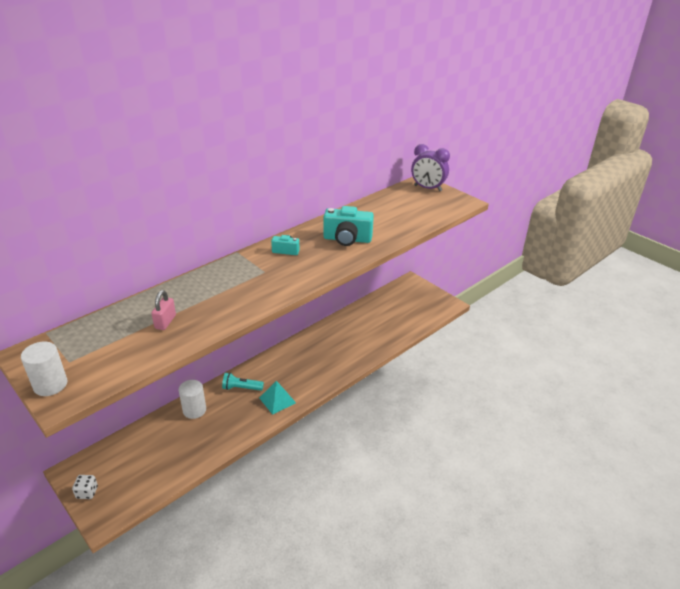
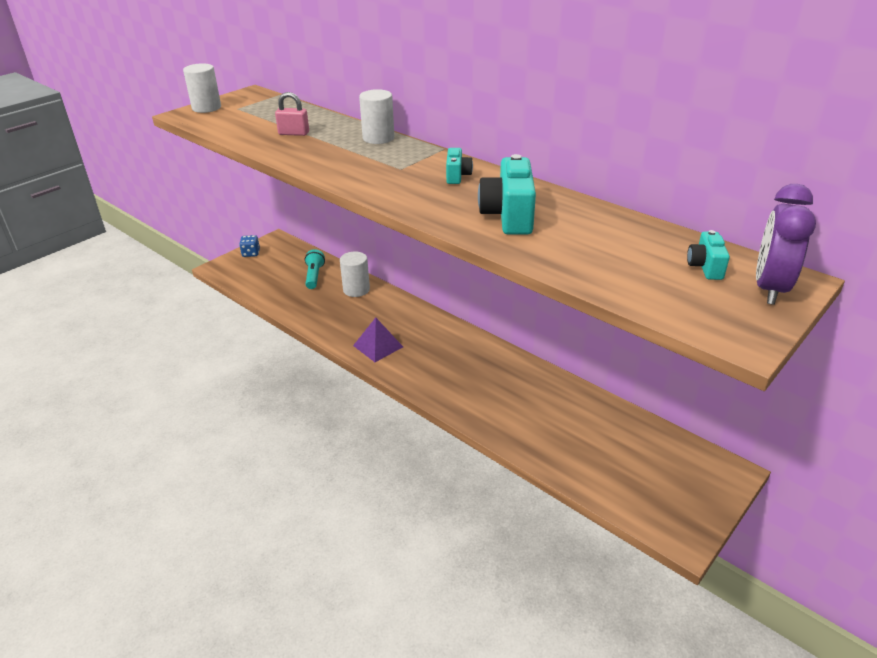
camera: 85 degrees right, 0 degrees up
white dice [72,475,98,499] -> blue dice [239,235,260,257]
turquoise flashlight [222,373,264,391] -> turquoise flashlight moved to [305,249,325,289]
turquoise pyramid [259,381,296,415] -> purple pyramid [353,317,403,362]
none -> white cylinder [359,89,394,144]
none -> turquoise camera [687,230,730,280]

